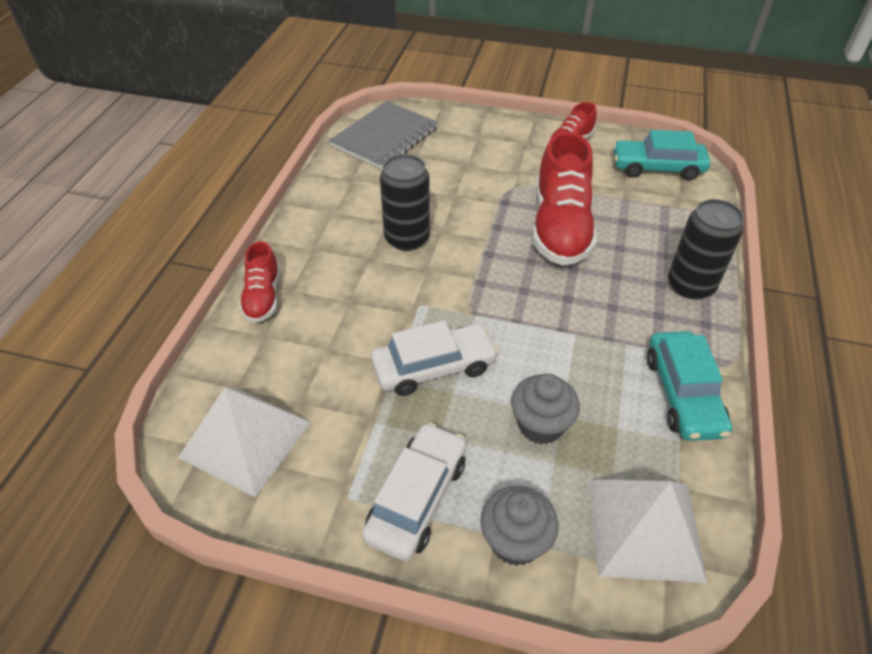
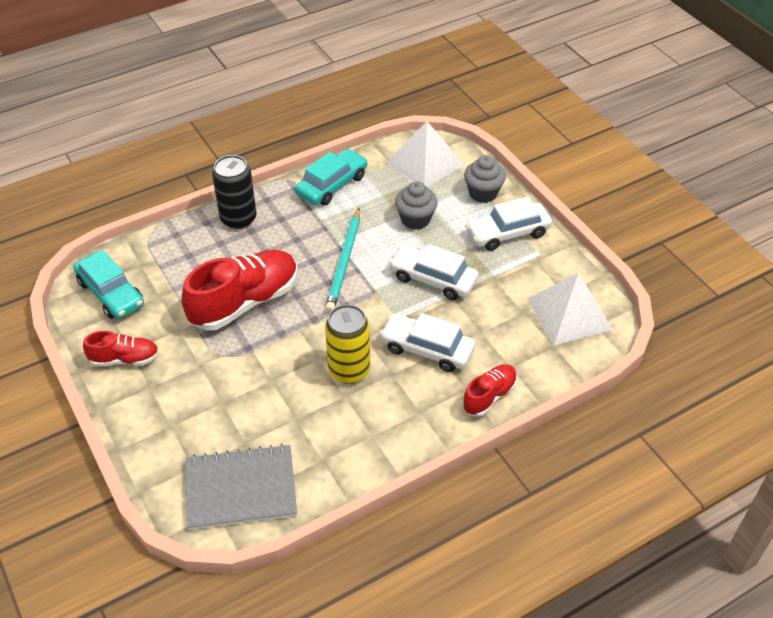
camera: 135 degrees left, 0 degrees up
black can [380,154,430,251] -> yellow can [325,304,370,384]
none -> turquoise pencil [325,208,360,312]
none -> white car [379,313,475,372]

